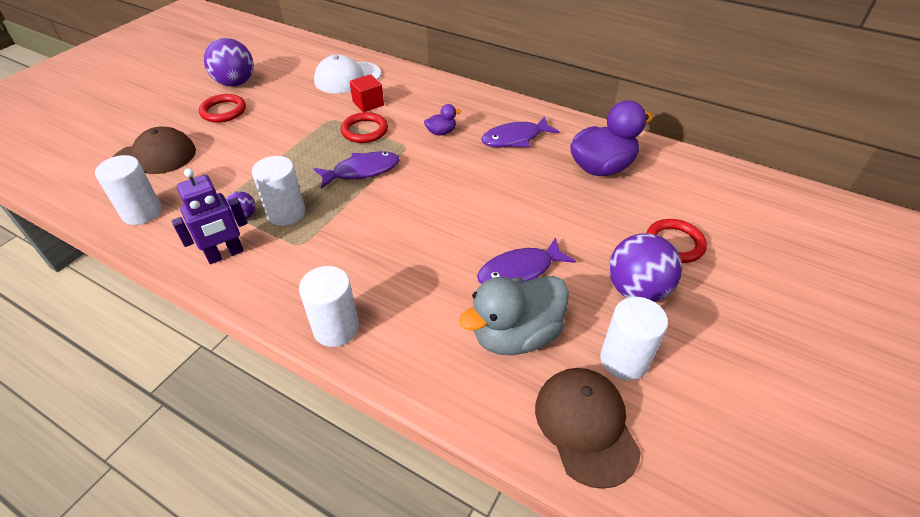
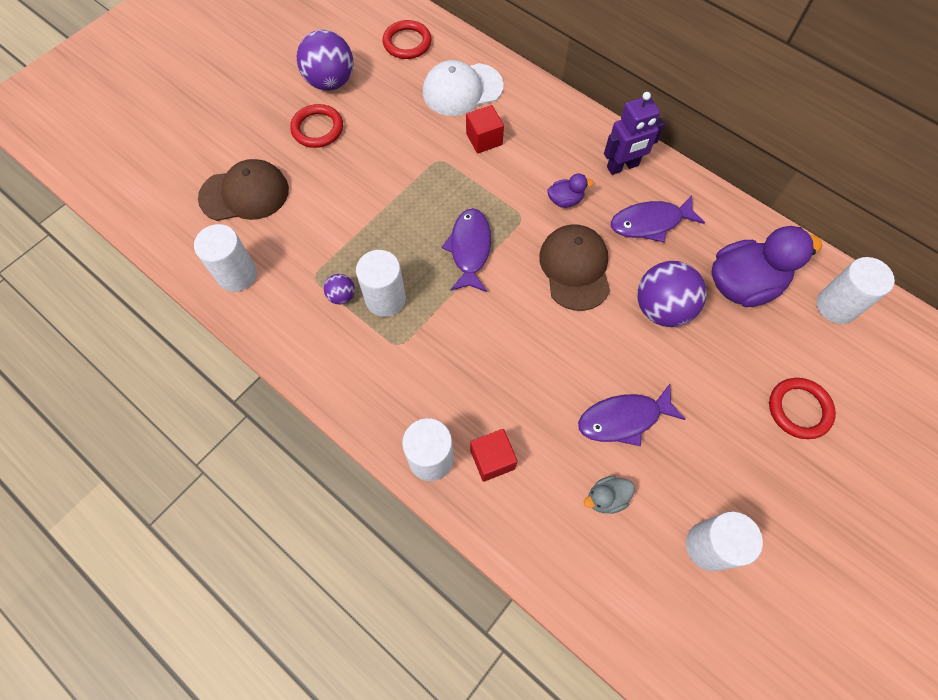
camera: 10 degrees right, 20 degrees up
purple robot [172,168,248,264] -> purple robot moved to [604,92,665,175]
purple fish [314,151,399,189] -> purple fish turned 75 degrees counterclockwise [442,208,491,292]
red ring [341,112,388,143] -> red ring moved to [383,20,432,59]
grey duck [459,276,569,355] -> grey duck [584,475,635,514], size x0.46
brown cap [535,368,641,489] -> brown cap moved to [539,224,610,311]
purple ball [609,233,682,302] -> purple ball moved to [637,261,707,327]
none -> red cube [470,429,518,482]
none -> white cylinder [816,257,895,324]

